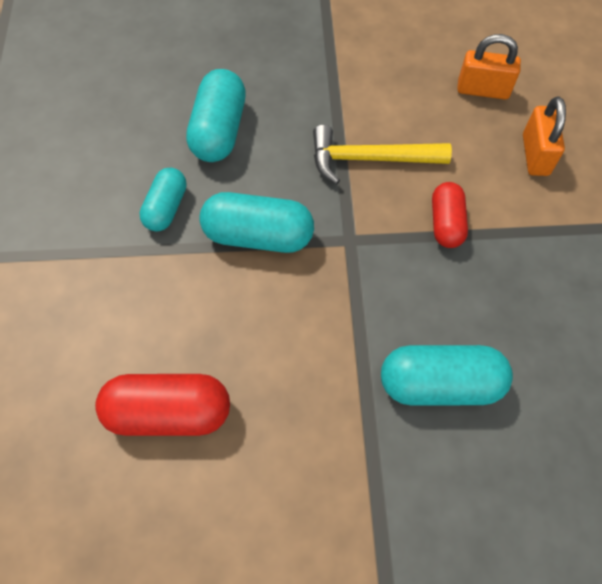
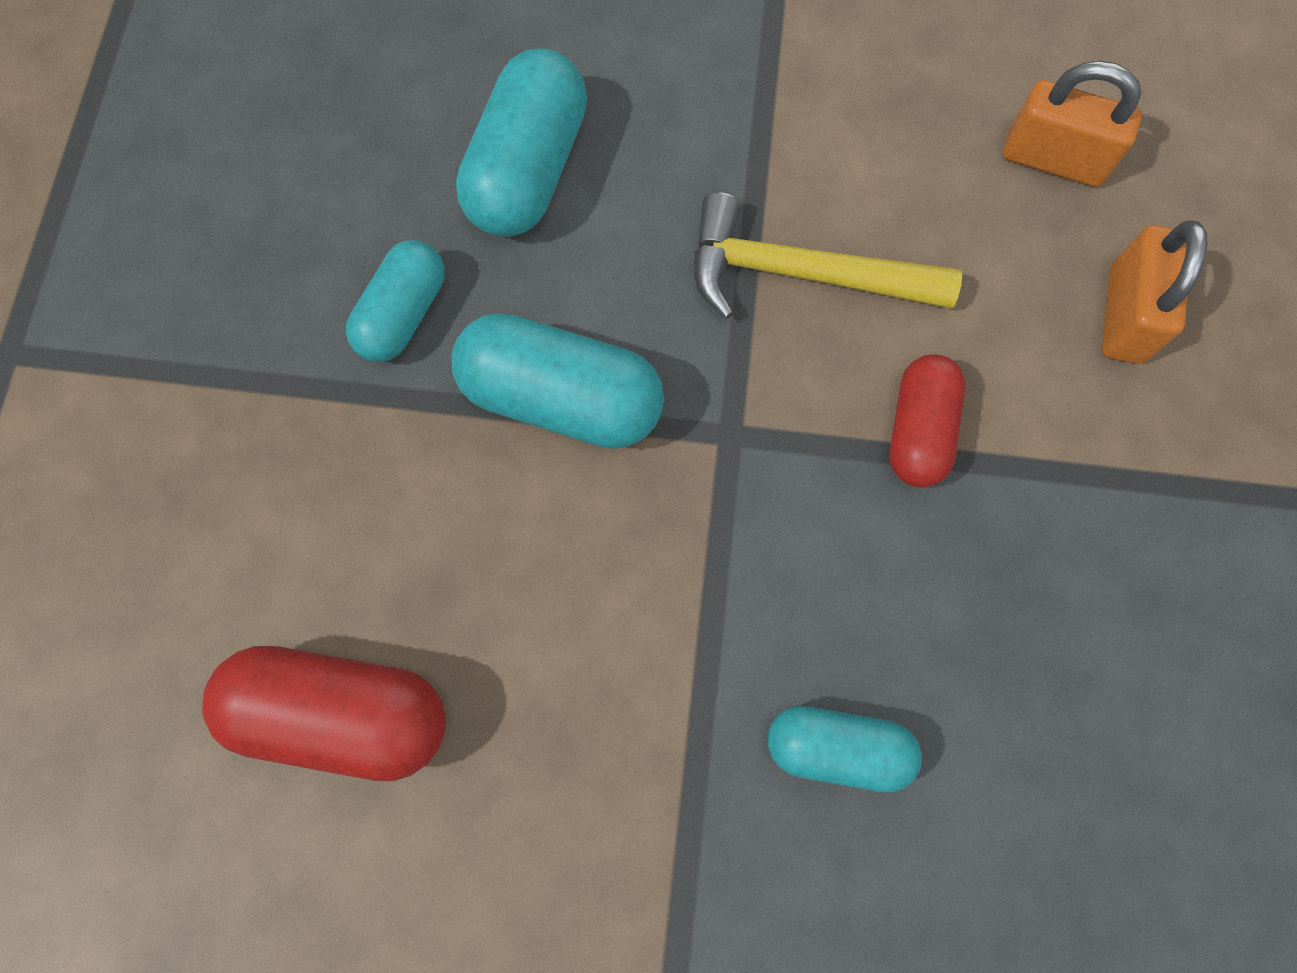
camera: 10 degrees right, 10 degrees up
turquoise capsule [381,345,513,406] -> turquoise capsule [768,706,922,792], size x0.64

